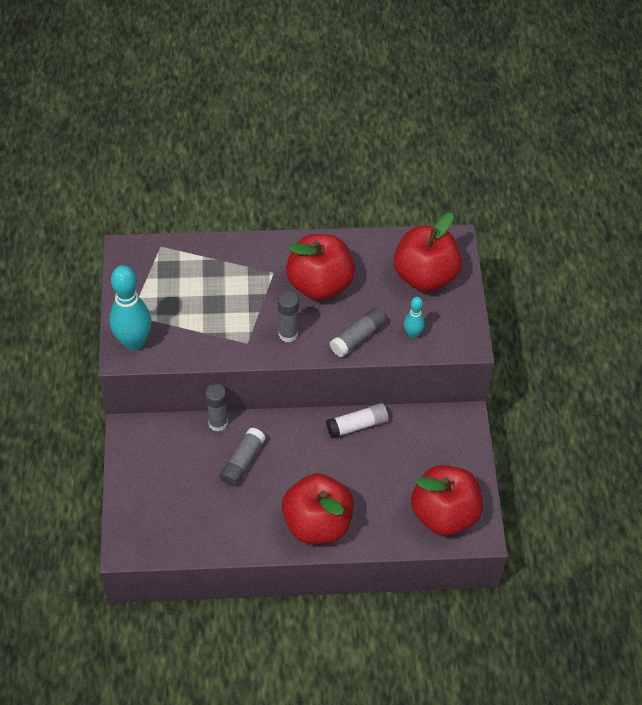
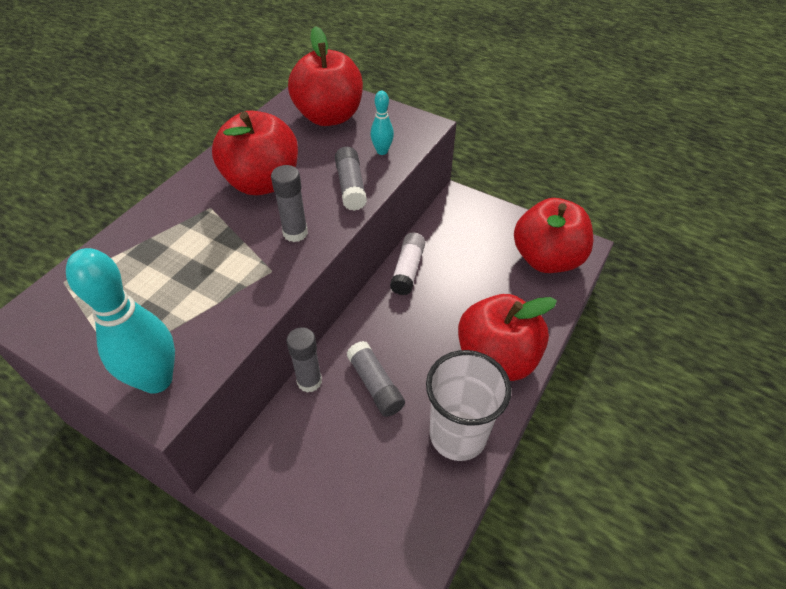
camera: 55 degrees left, 5 degrees down
none -> white cup [426,350,511,461]

